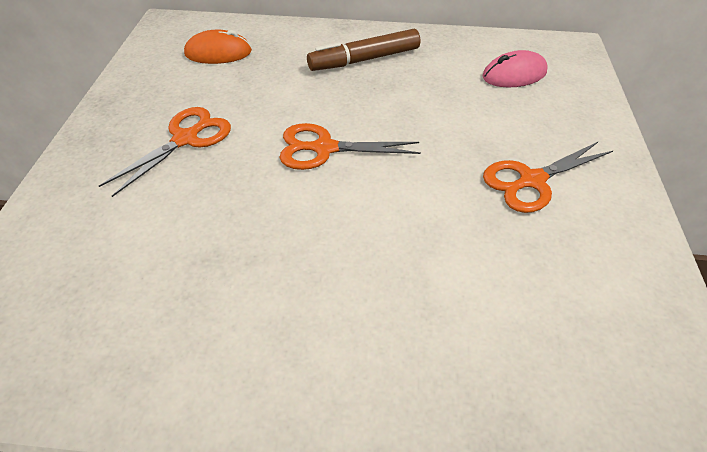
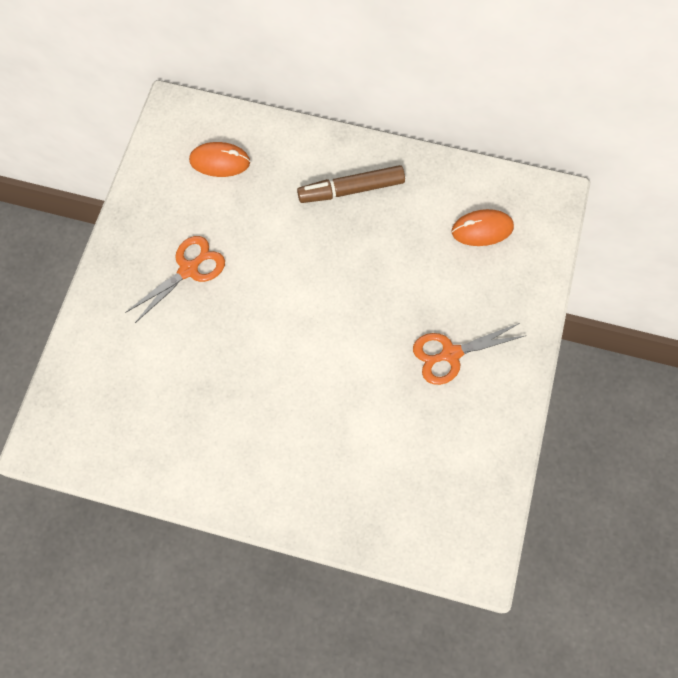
camera: 10 degrees right, 20 degrees up
orange scissors [279,123,421,170] -> none
pink mouse [483,50,548,88] -> orange mouse [452,209,514,246]

